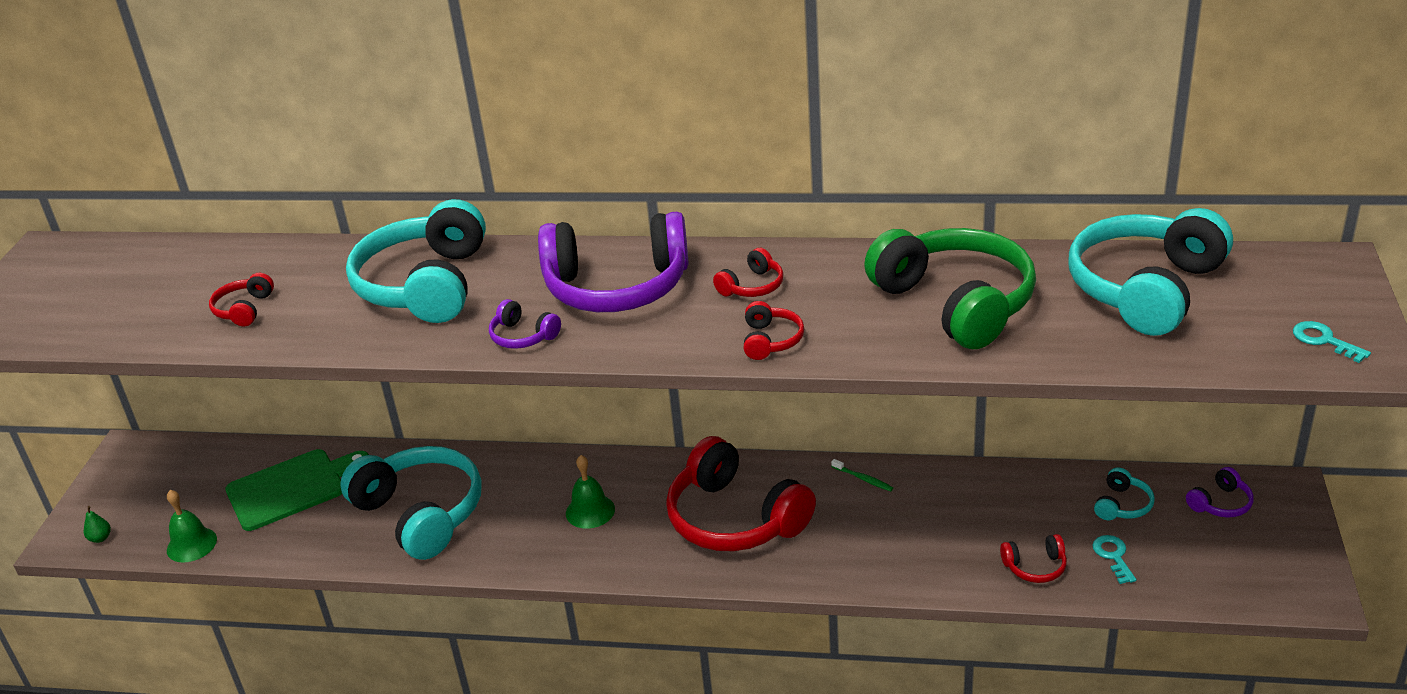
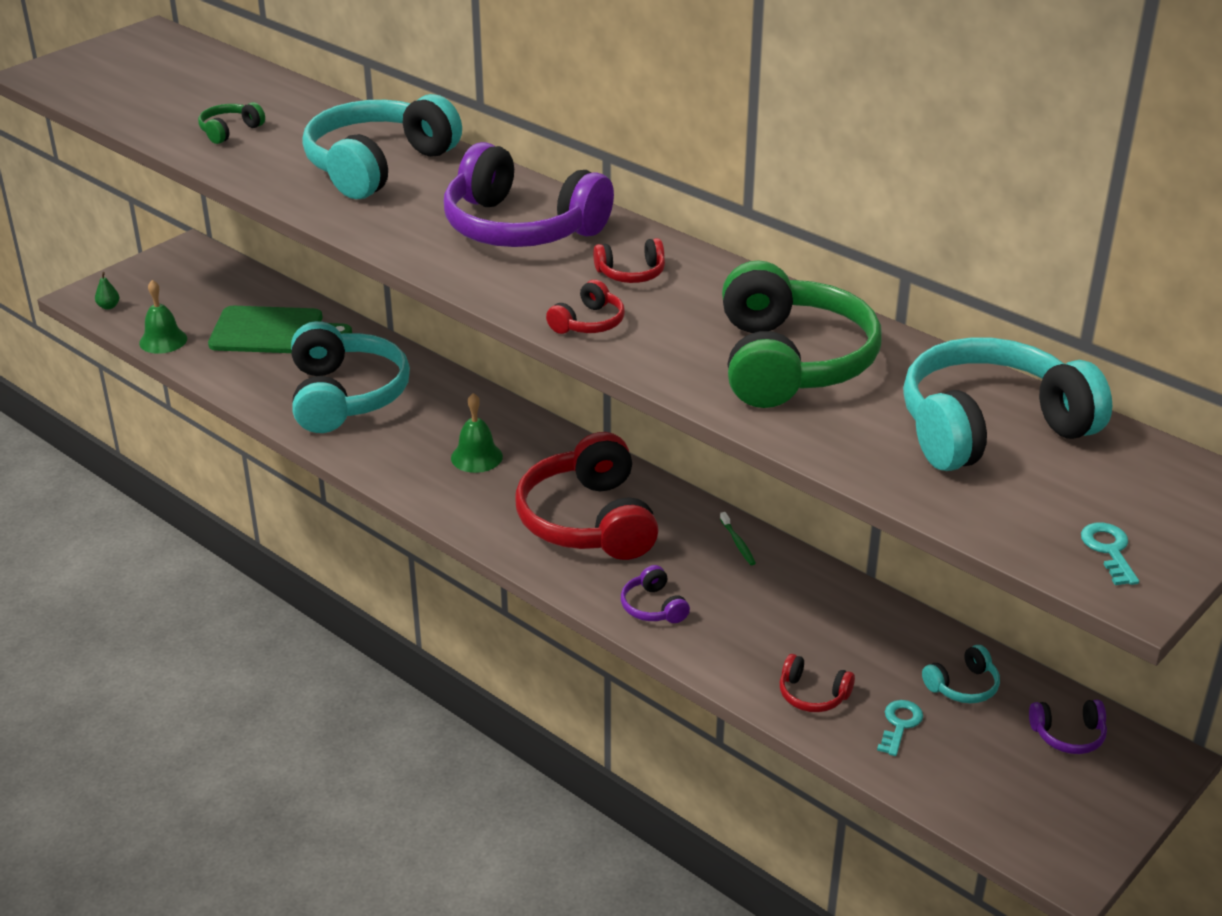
camera: 30 degrees right, 0 degrees up
red headphones [209,273,274,327] -> green headphones [198,102,265,144]
purple headphones [489,299,561,349] -> purple headphones moved to [621,565,690,623]

